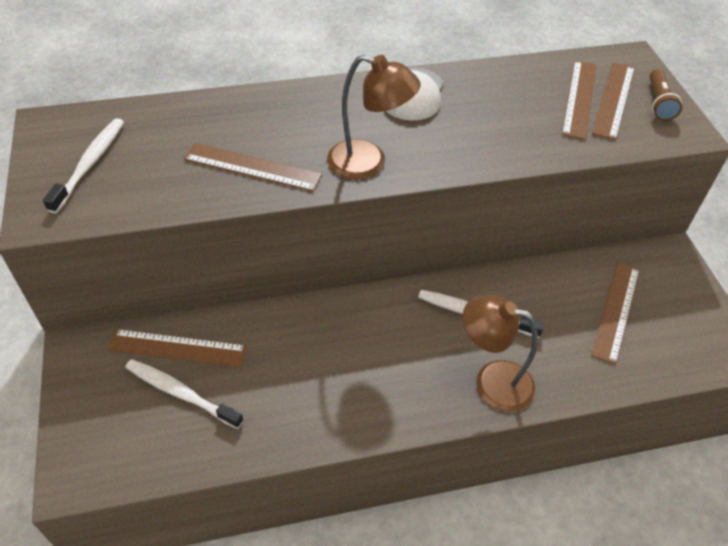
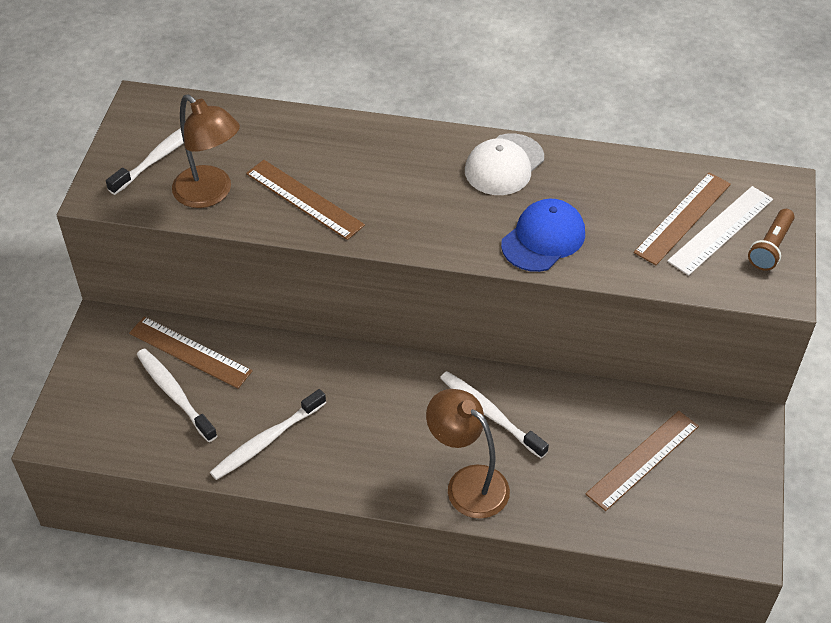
camera: 25 degrees right, 0 degrees up
brown lamp [327,54,421,179] -> brown lamp moved to [172,94,240,208]
brown ruler [592,62,635,140] -> white ruler [667,186,773,275]
none -> white toothbrush [210,389,326,480]
none -> blue cap [501,199,585,272]

